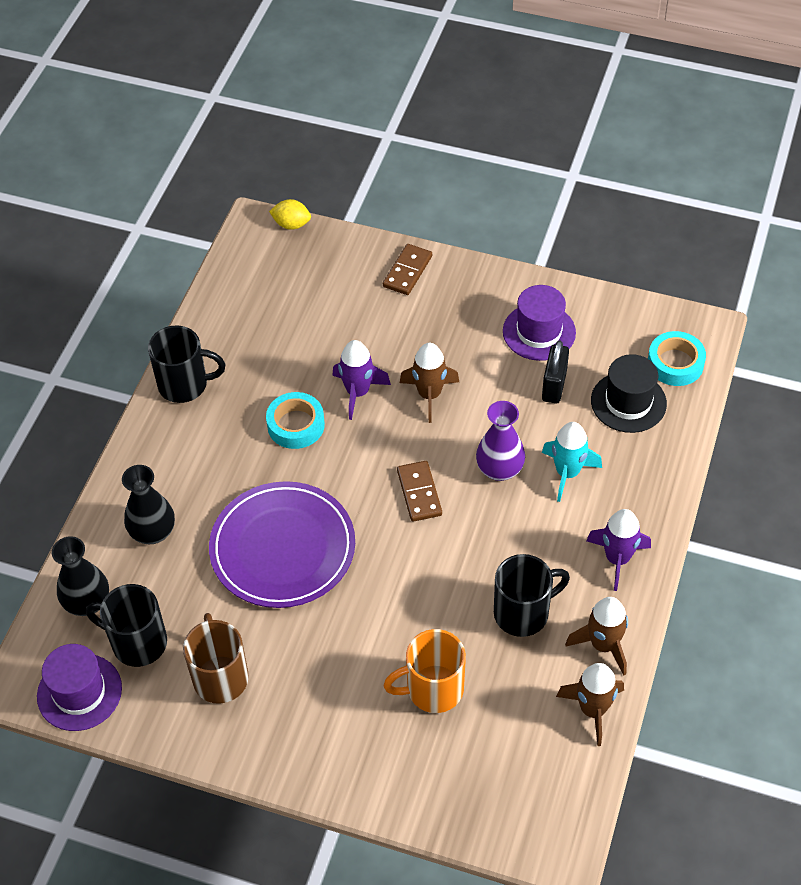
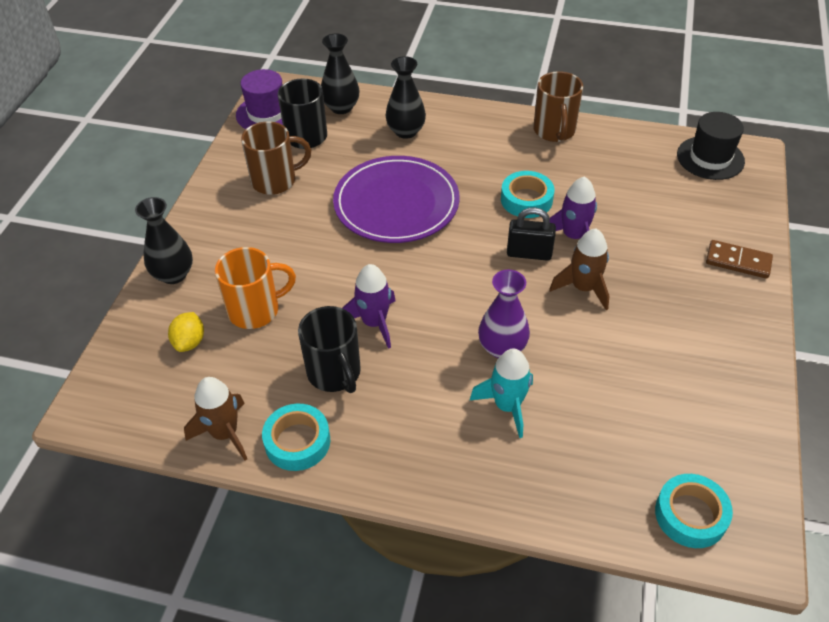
camera: 85 degrees right, 5 degrees down
black mug [148,325,225,403] -> brown mug [533,71,583,142]
yellow lemon [269,199,311,230] -> yellow lemon moved to [168,312,204,352]
orange mug [383,629,466,713] -> orange mug turned 90 degrees clockwise [215,247,296,329]
brown domino [397,461,442,522] -> none
purple hat [503,285,576,361] -> none
black padlock [542,341,569,404] -> black padlock moved to [507,207,556,261]
brown rocket [565,597,628,675] -> turquoise tape [262,404,330,471]
purple rocket [586,509,651,591] -> purple rocket moved to [342,264,396,349]
black hat [591,354,667,433] -> black hat moved to [677,112,745,180]
none -> black vase [135,197,193,284]

